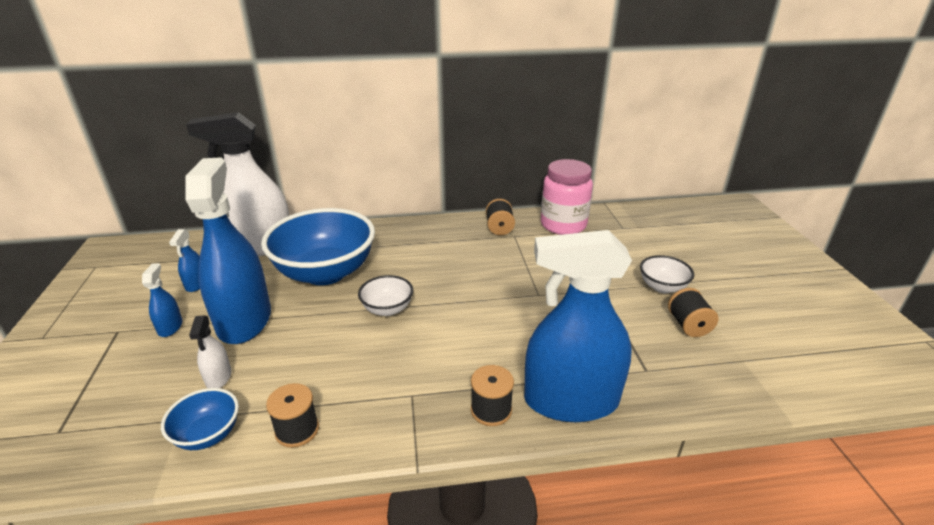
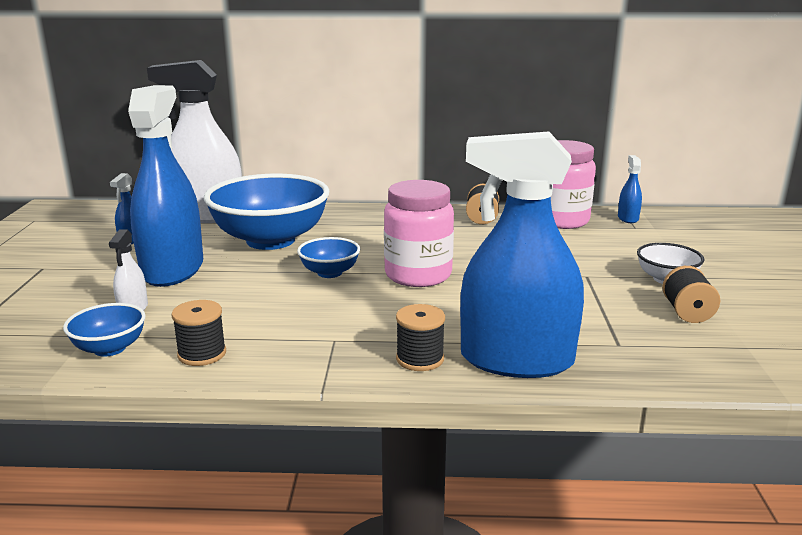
camera: 10 degrees right, 10 degrees down
blue spray bottle [142,263,182,337] -> blue spray bottle moved to [618,155,642,223]
white bowl [358,275,413,316] -> blue bowl [297,237,360,278]
none -> pink jar [384,180,454,287]

